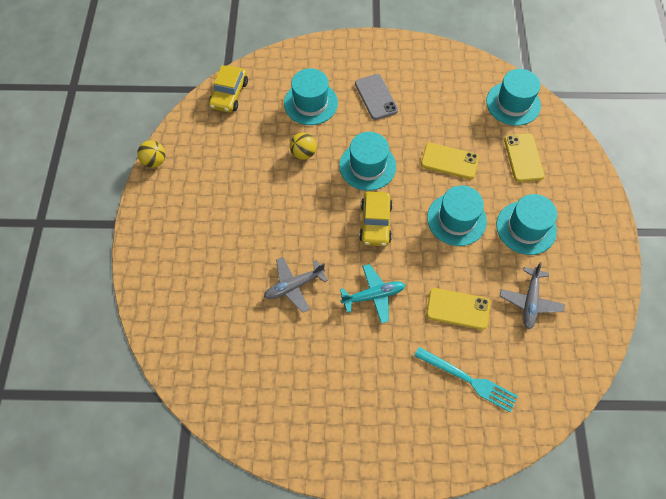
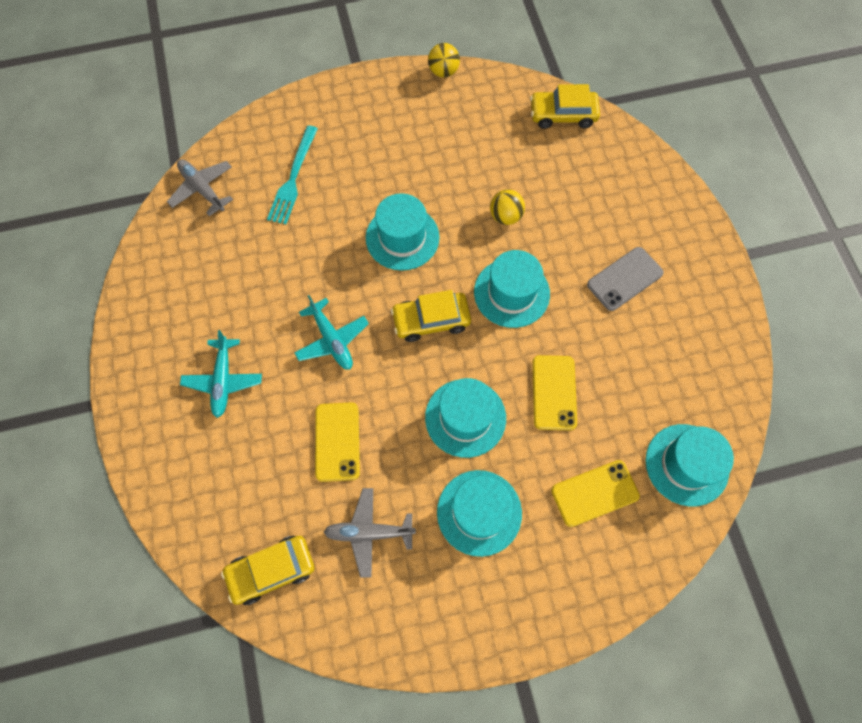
camera: 75 degrees right, 5 degrees up
grey plane [264,257,328,313] -> grey plane moved to [167,159,233,216]
turquoise hat [284,68,338,125] -> turquoise hat moved to [366,193,440,271]
turquoise fork [414,347,518,412] -> turquoise fork moved to [267,125,318,224]
none -> turquoise plane [180,330,262,418]
none -> yellow car [221,536,314,605]

